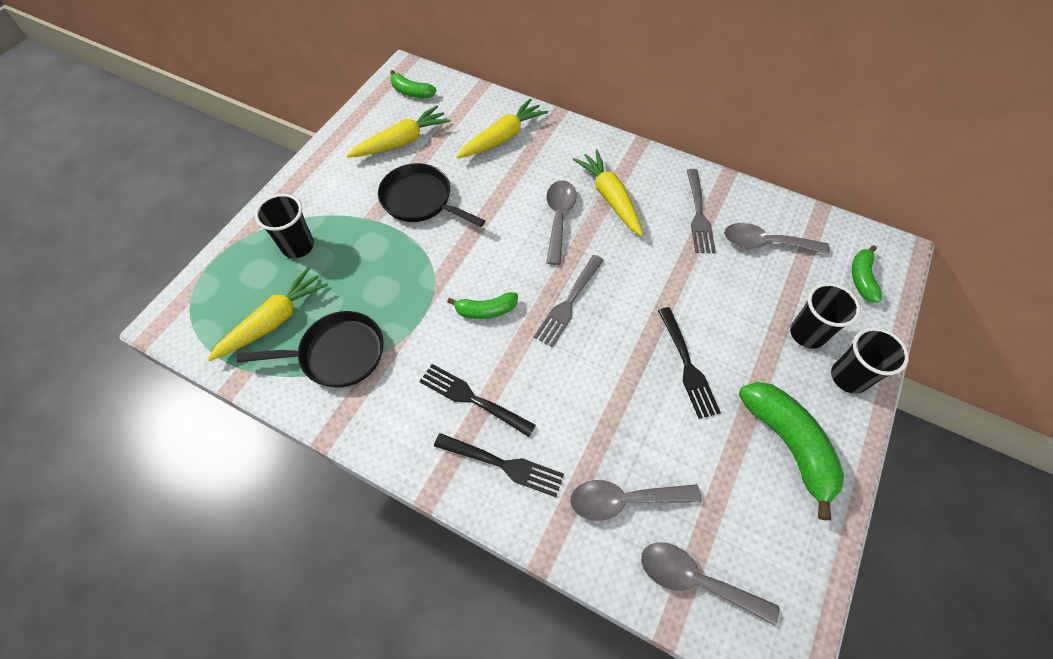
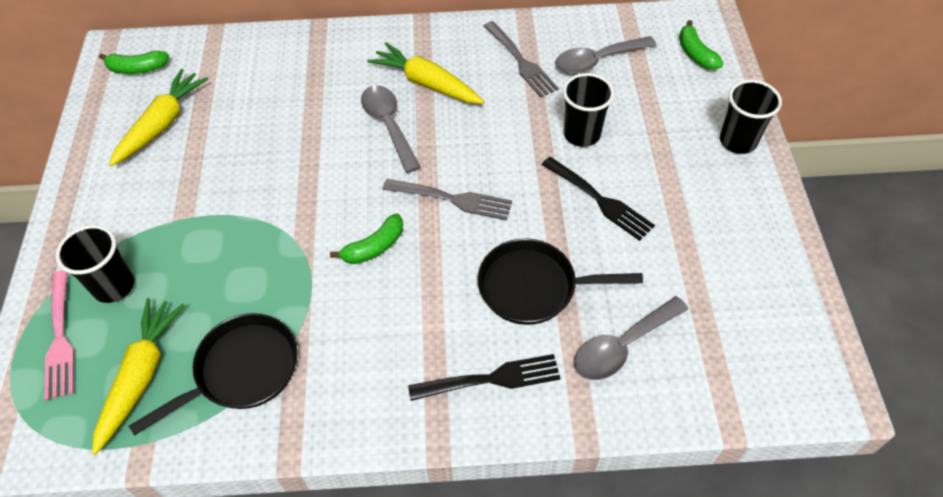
camera: 30 degrees left, 5 degrees down
black pan [378,163,485,227] -> black pan moved to [477,239,643,325]
black fork [419,364,536,437] -> none
yellow carrot [456,98,548,158] -> none
grey fork [534,255,604,347] -> grey fork turned 75 degrees counterclockwise [383,179,512,221]
grey spoon [641,542,779,626] -> none
green banana [739,382,844,520] -> none
black cup [790,283,860,349] -> black cup moved to [563,73,614,147]
none -> pink fork [44,270,74,401]

